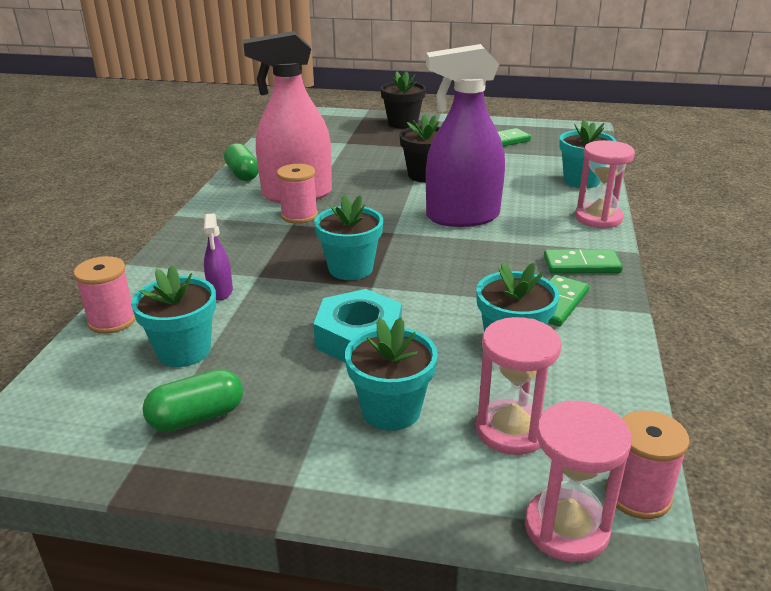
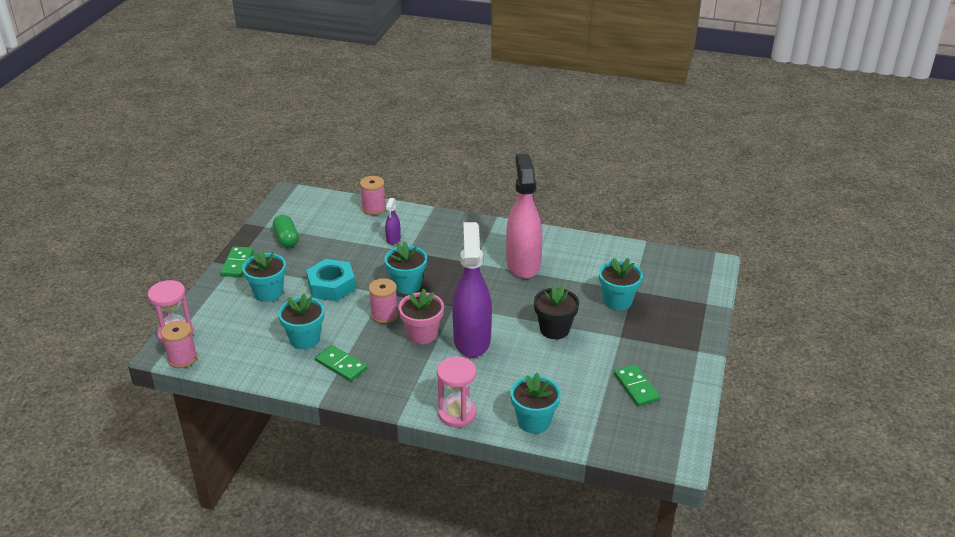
camera: 95 degrees right, 5 degrees up
turquoise flower pot [131,265,216,367] -> turquoise flower pot moved to [599,258,643,310]
purple spray bottle [204,213,233,300] -> purple spray bottle turned 75 degrees counterclockwise [385,198,401,245]
green capsule [224,143,259,181] -> none
pink spool [277,164,318,224] -> pink spool moved to [369,278,398,324]
black flower pot [381,71,426,129] -> none
pink hourglass [476,317,562,455] -> none
green domino [544,249,623,274] -> green domino moved to [220,247,254,277]
none -> pink flower pot [398,289,444,344]

